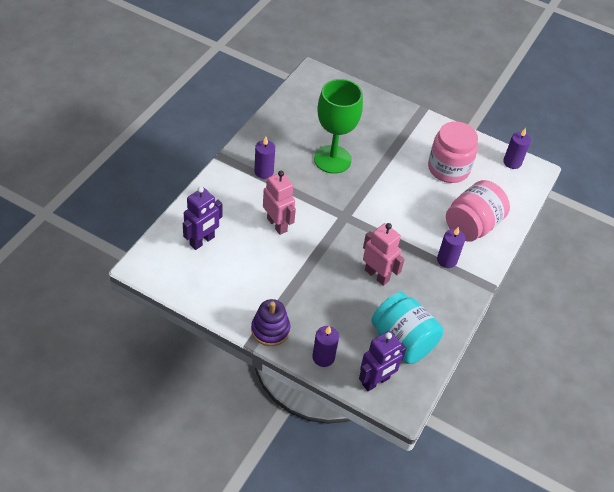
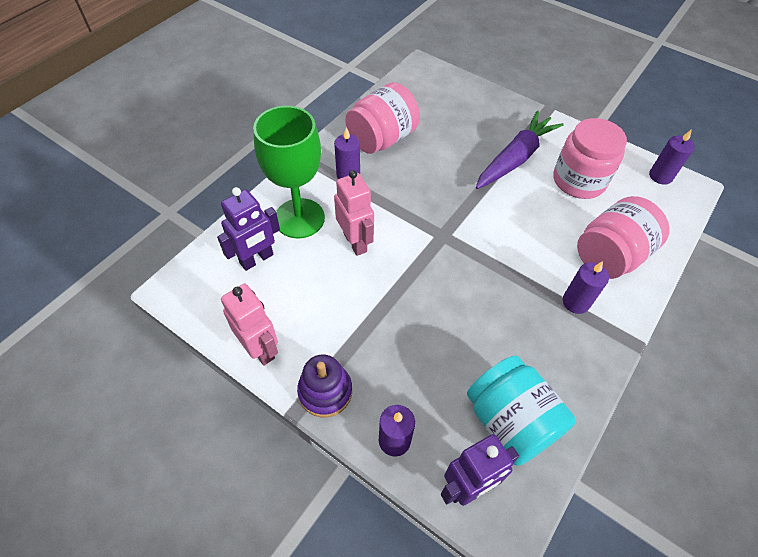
camera: 10 degrees right, 5 degrees up
green goblet [314,79,363,174] -> green goblet moved to [253,106,325,238]
pink robot [363,223,405,286] -> pink robot moved to [221,284,278,366]
none -> pink jar [345,82,420,154]
none -> purple carrot [476,111,564,189]

